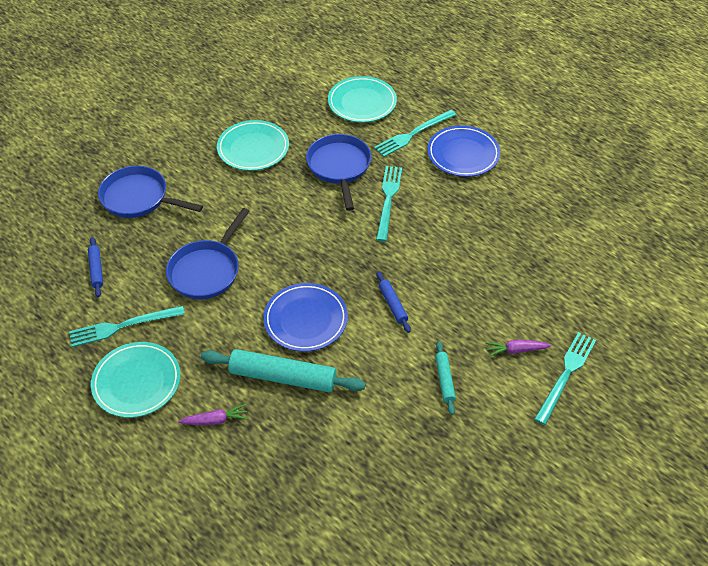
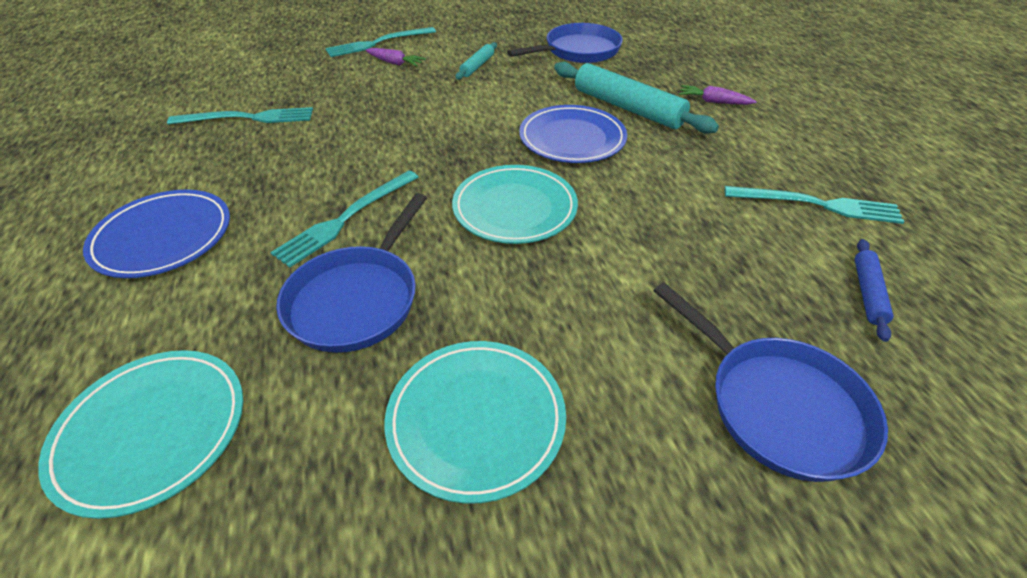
camera: 150 degrees left, 5 degrees down
turquoise plate [91,342,181,418] -> turquoise plate moved to [452,165,578,244]
blue pan [166,208,250,300] -> blue pan moved to [507,23,623,63]
turquoise fork [374,110,456,157] -> turquoise fork moved to [167,107,313,125]
blue rolling pin [377,272,411,333] -> none

